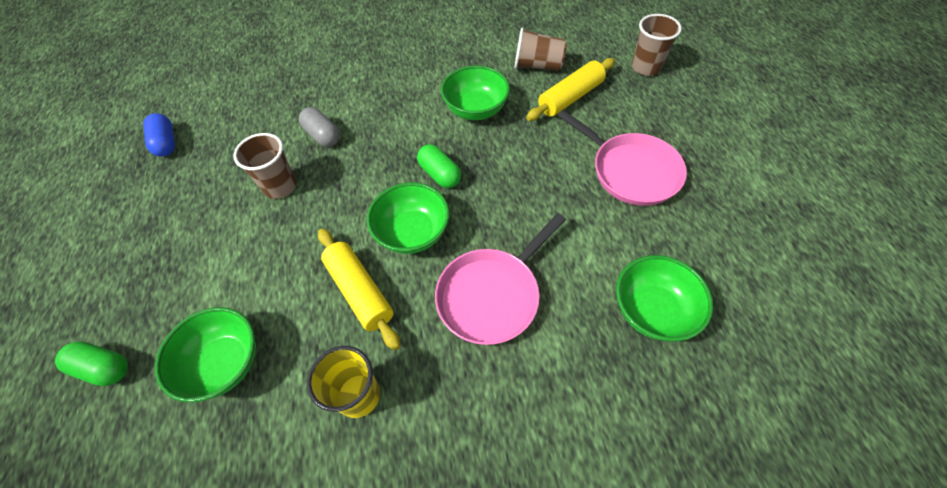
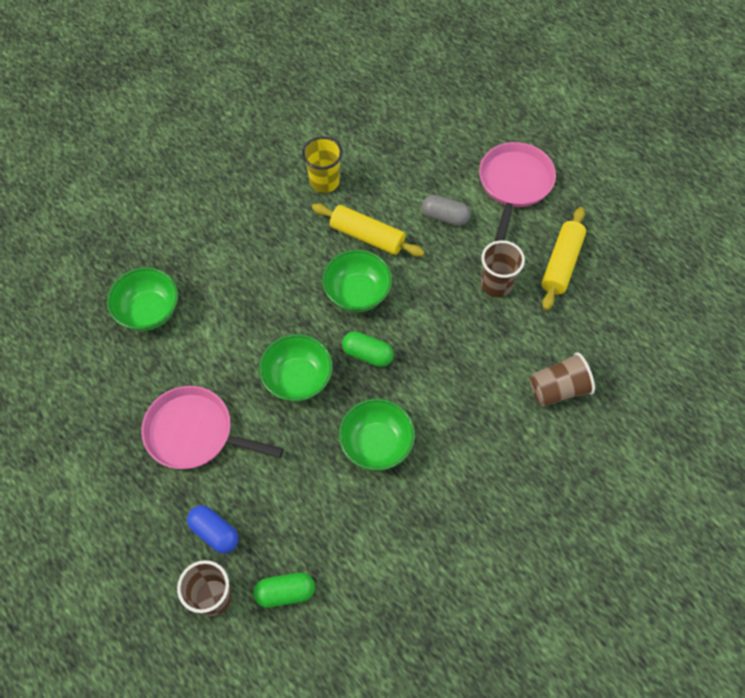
camera: 150 degrees right, 5 degrees up
green capsule [55,341,128,386] -> green capsule moved to [254,572,315,608]
blue capsule [143,113,175,157] -> blue capsule moved to [187,505,239,554]
green bowl [155,307,256,402] -> green bowl moved to [259,334,333,402]
grey capsule [299,107,340,147] -> grey capsule moved to [422,195,470,226]
pink pan [435,213,566,345] -> pink pan moved to [479,142,556,241]
brown cup [514,28,567,71] -> brown cup moved to [530,352,595,406]
yellow rolling pin [526,58,615,121] -> yellow rolling pin moved to [542,207,586,311]

